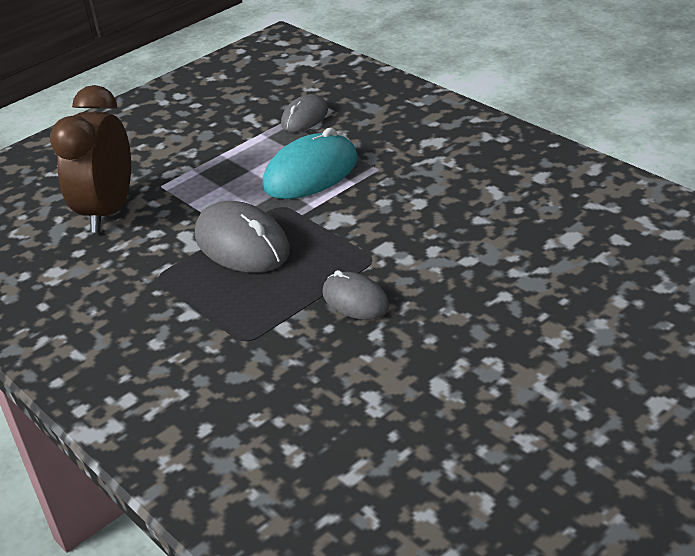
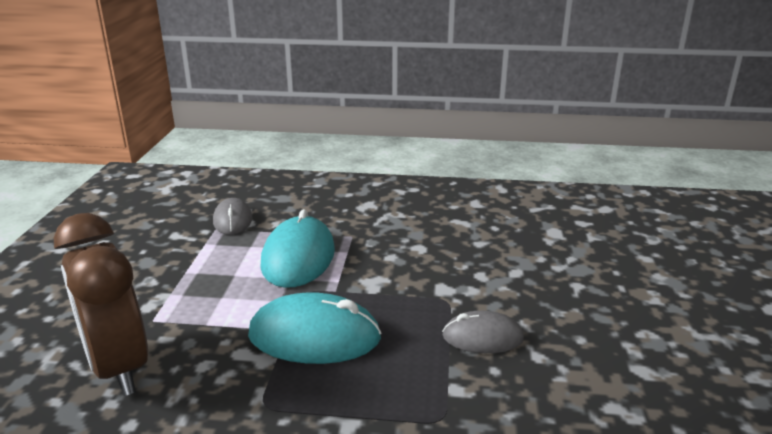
camera: 45 degrees left, 10 degrees down
grey mouse [195,201,290,273] -> turquoise mouse [248,292,382,364]

